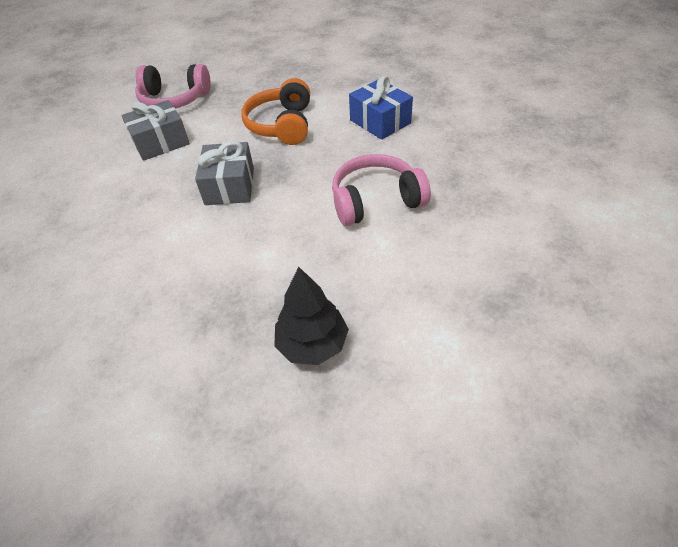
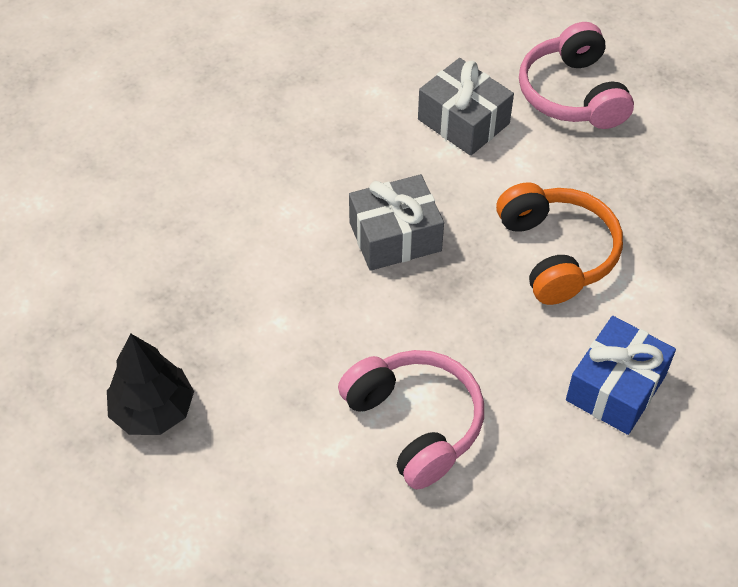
camera: 70 degrees right, 5 degrees up
orange headphones [241,78,310,145] -> orange headphones turned 90 degrees clockwise [496,182,623,305]

